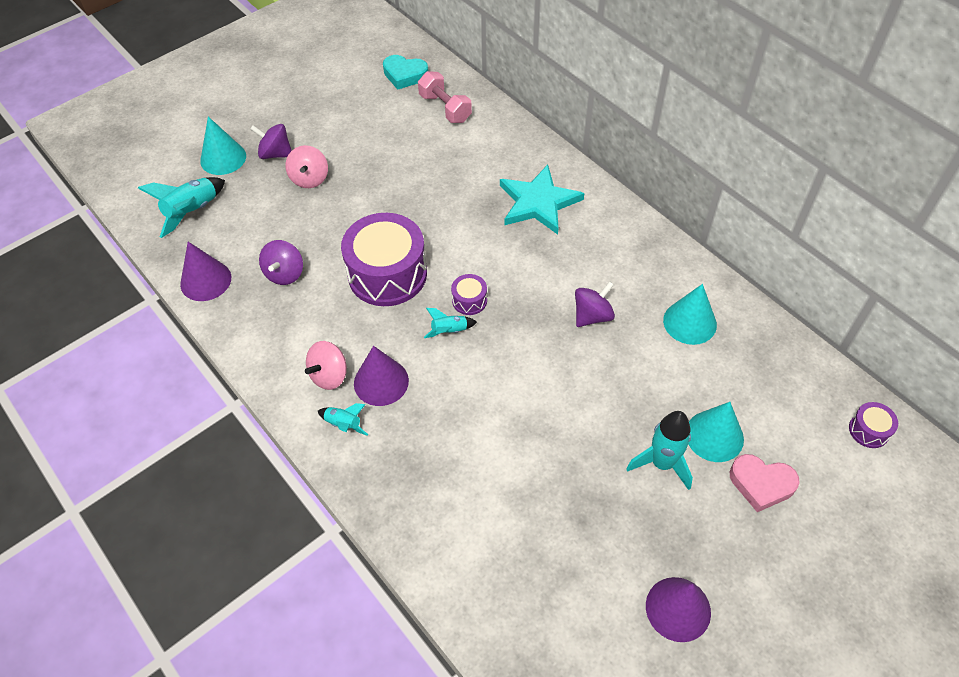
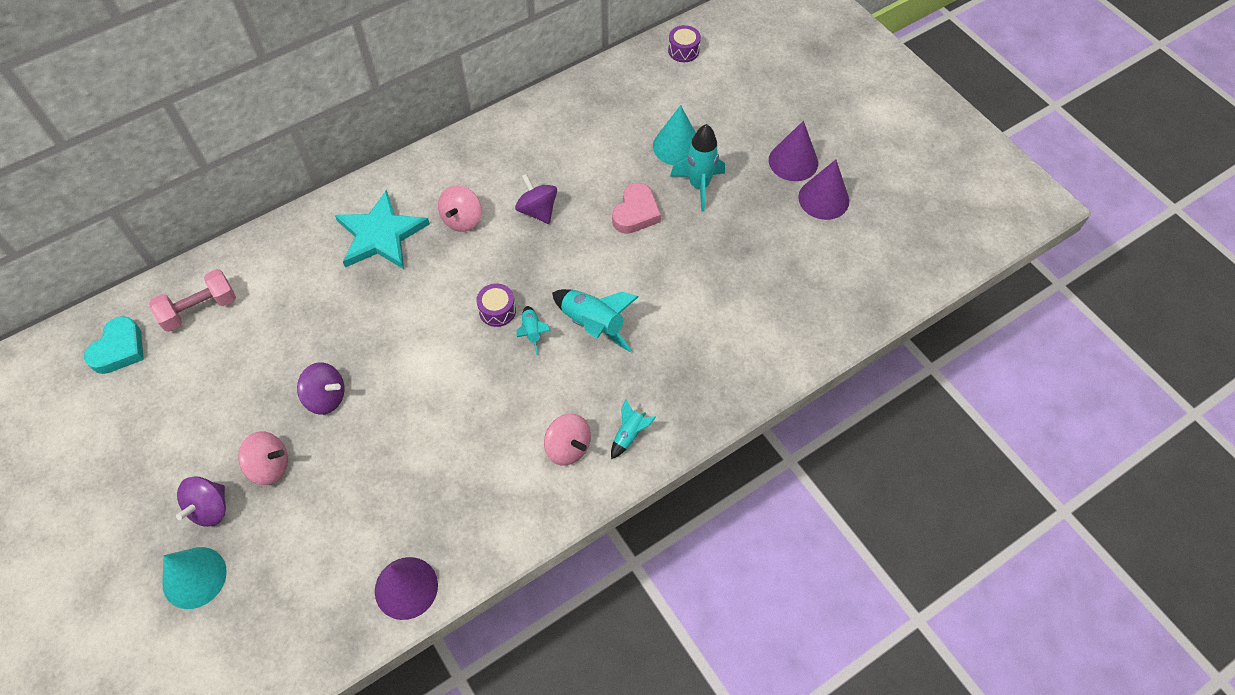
camera: 85 degrees left, 5 degrees up
turquoise rocket [138,177,225,238] -> turquoise rocket moved to [552,289,639,352]
purple spinning top [259,240,303,285] -> purple spinning top moved to [297,362,345,415]
purple drum [341,213,427,306] -> none
purple cone [354,346,409,406] -> purple cone moved to [769,121,818,181]
turquoise cone [663,284,717,345] -> none
pink heart [730,454,800,512] -> pink heart moved to [612,183,661,234]
none -> pink spinning top [438,186,482,232]

